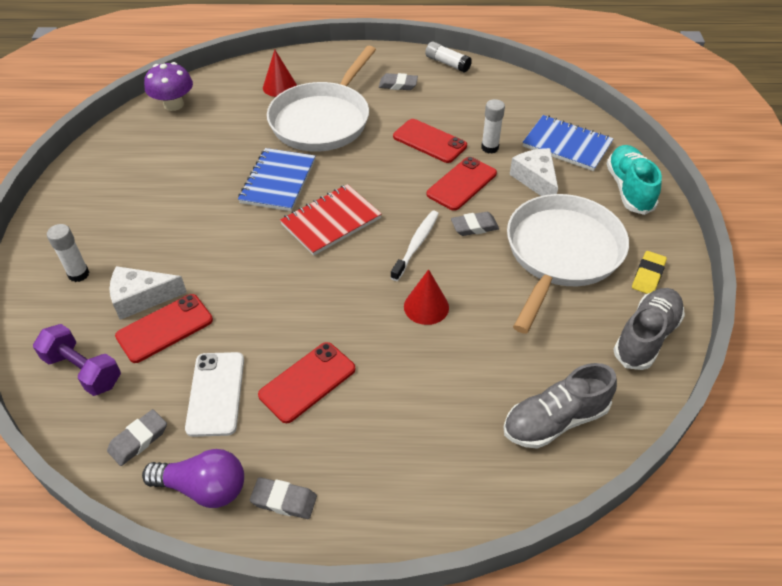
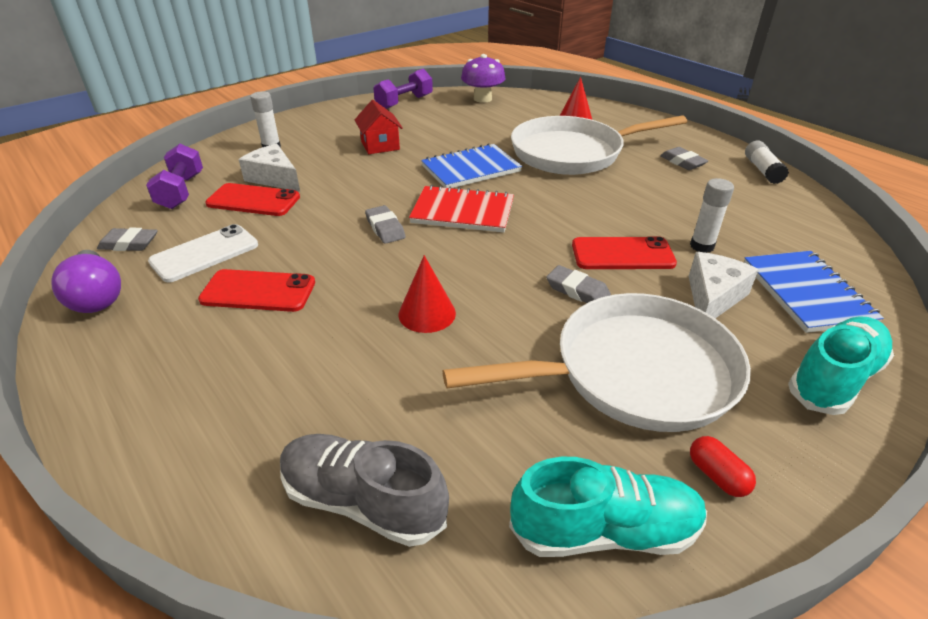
camera: 50 degrees right, 10 degrees down
grey eraser [250,477,317,519] -> grey eraser moved to [365,205,405,244]
white toothbrush [390,211,439,281] -> none
red phone [393,119,467,163] -> none
grey shoe [613,288,685,370] -> turquoise shoe [509,457,707,557]
yellow eraser [632,251,667,294] -> red capsule [690,436,756,497]
none -> red house [355,100,403,154]
none -> purple dumbbell [373,69,433,109]

